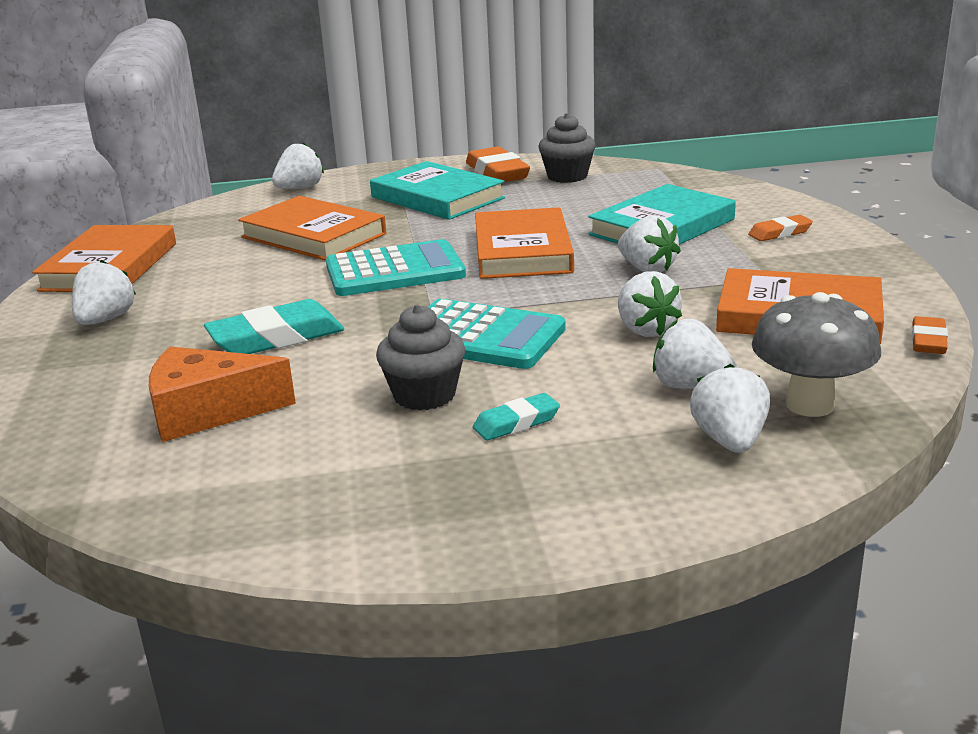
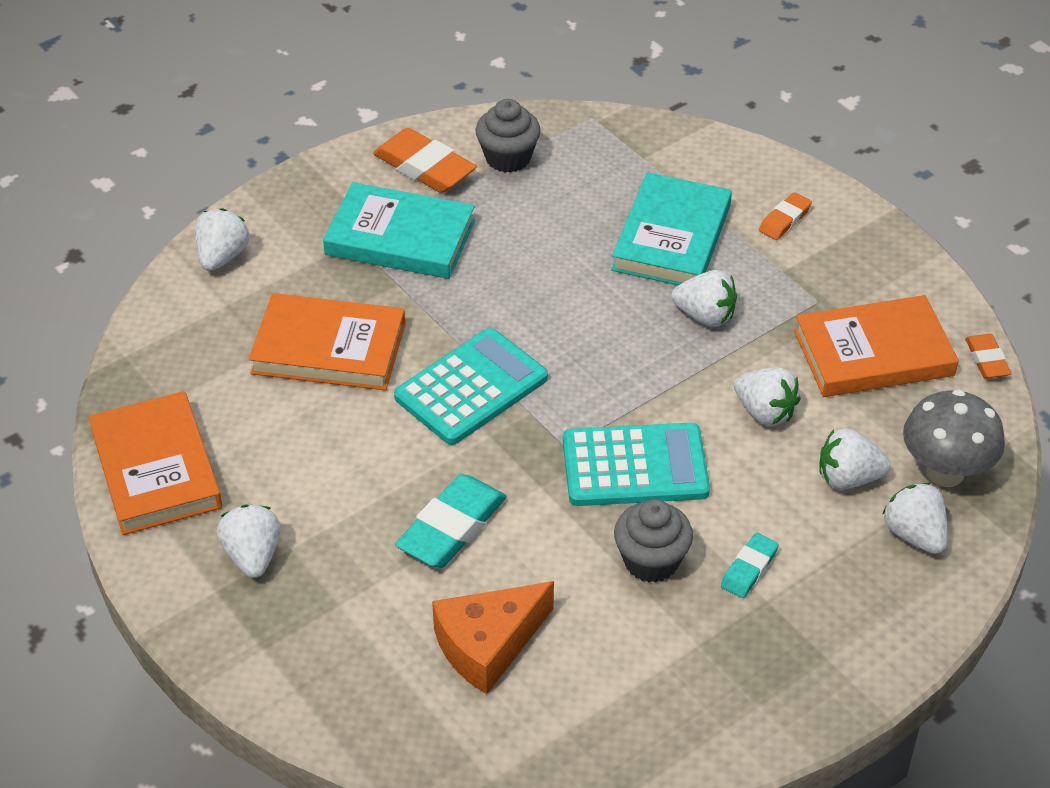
camera: 30 degrees left, 20 degrees up
orange book [475,207,574,279] -> none

